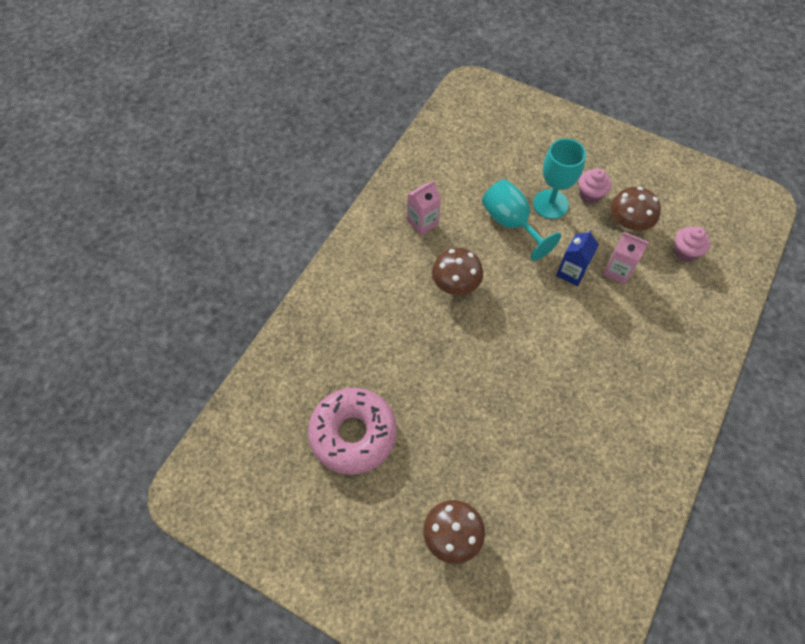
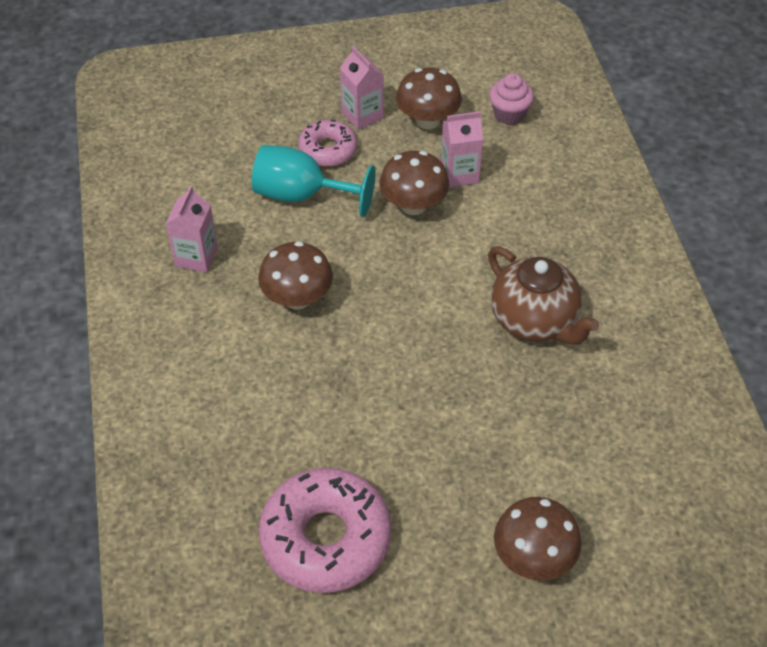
camera: 40 degrees left, 10 degrees down
turquoise goblet [533,138,586,219] -> pink donut [298,120,357,167]
blue carton [556,230,599,286] -> brown mushroom [379,151,449,215]
pink cupcake [579,168,612,204] -> pink carton [340,46,384,130]
none -> brown teapot [488,246,599,345]

